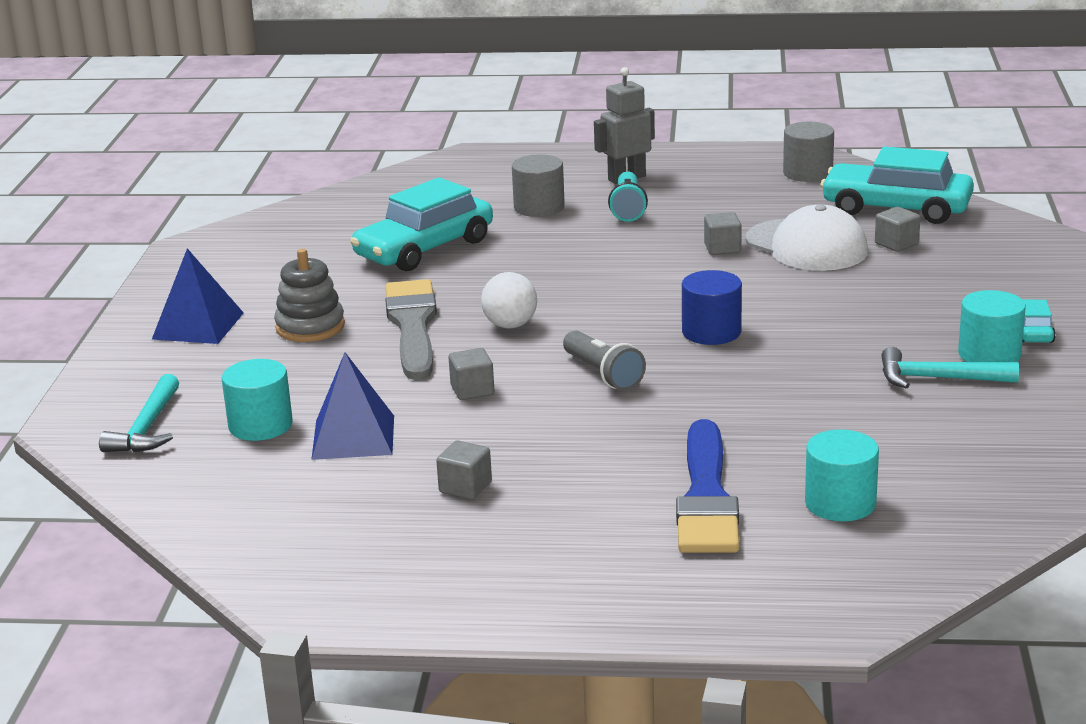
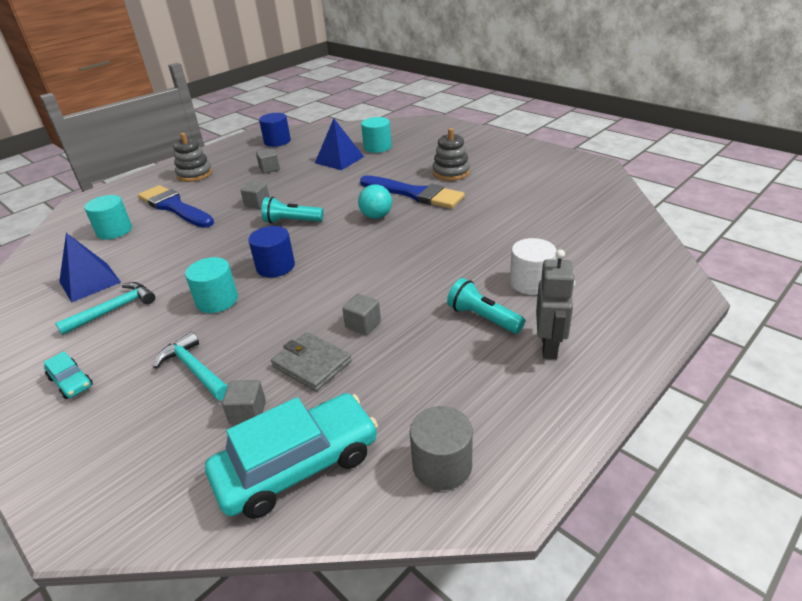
camera: 130 degrees right, 10 degrees up
turquoise hammer [99,374,179,453] -> turquoise hammer moved to [154,332,228,400]
blue pyramid [152,248,244,344] -> blue pyramid moved to [59,233,121,303]
turquoise car [350,177,493,271] -> none
grey brush [385,279,437,380] -> blue brush [360,175,465,209]
grey cube [449,348,495,400] -> grey cube moved to [241,182,269,209]
white ball [481,272,537,329] -> turquoise ball [358,184,392,219]
grey cylinder [512,154,565,217] -> white cylinder [510,238,557,295]
grey flashlight [563,331,646,391] -> turquoise flashlight [261,197,324,223]
white cap [746,204,868,271] -> grey wallet [271,332,352,391]
turquoise cylinder [958,290,1026,362] -> turquoise cylinder moved to [185,257,238,313]
none -> grey stacking toy [174,133,212,182]
none -> blue cylinder [259,113,291,147]

